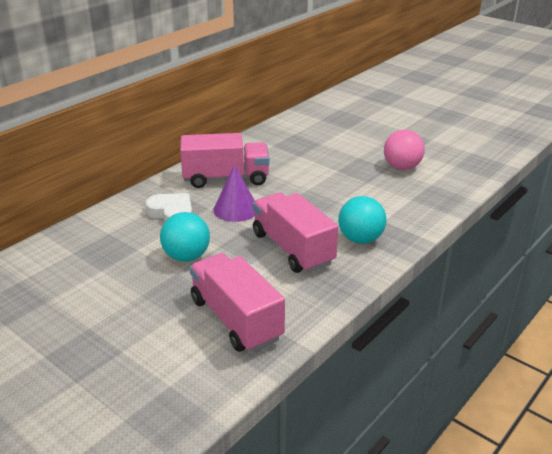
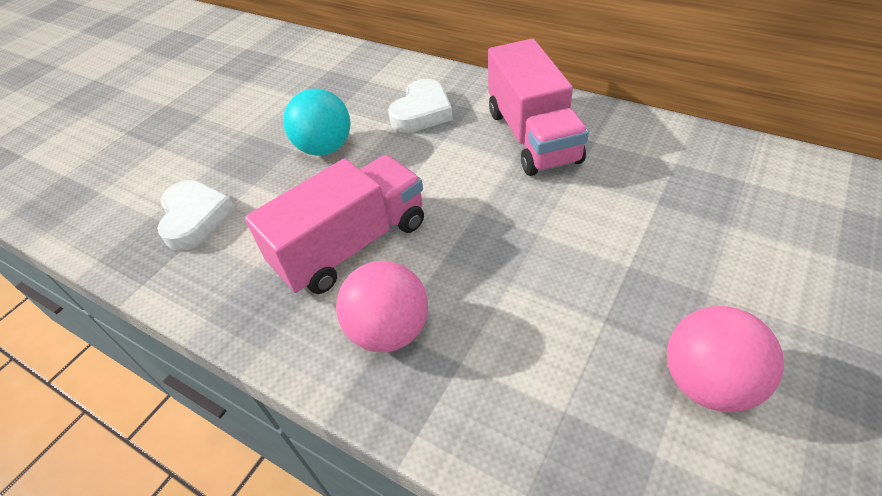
camera: 85 degrees right, 15 degrees up
pink truck [190,253,285,352] -> white heart [157,180,235,251]
purple cone [214,165,255,222] -> none
turquoise ball [338,196,387,244] -> pink ball [336,260,428,352]

